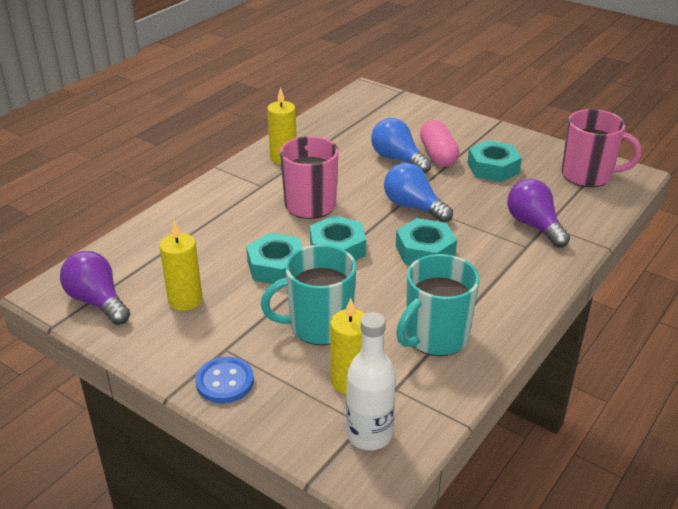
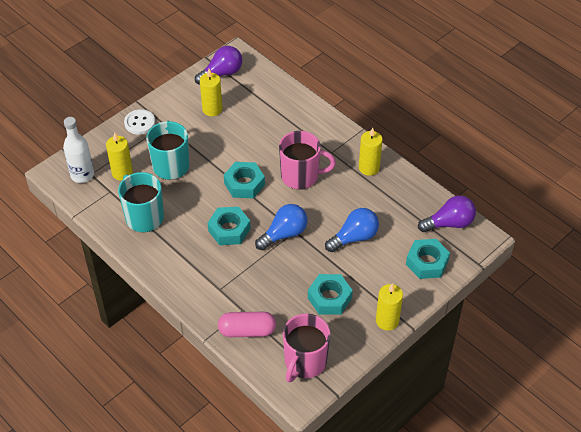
camera: 100 degrees right, 15 degrees up
blue button [195,357,254,403] -> white button [124,109,155,134]
turquoise nut [246,233,303,284] -> turquoise nut moved to [406,239,450,279]
pink capsule [420,120,459,167] -> pink capsule moved to [218,312,276,337]
purple light bulb [507,179,570,248] -> purple light bulb moved to [418,195,476,232]
none -> yellow candle [376,283,403,331]

